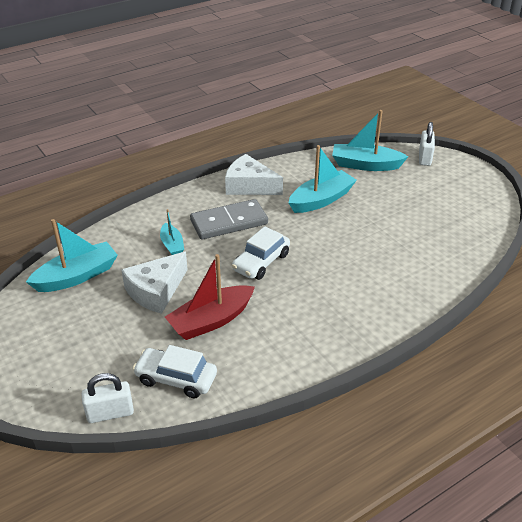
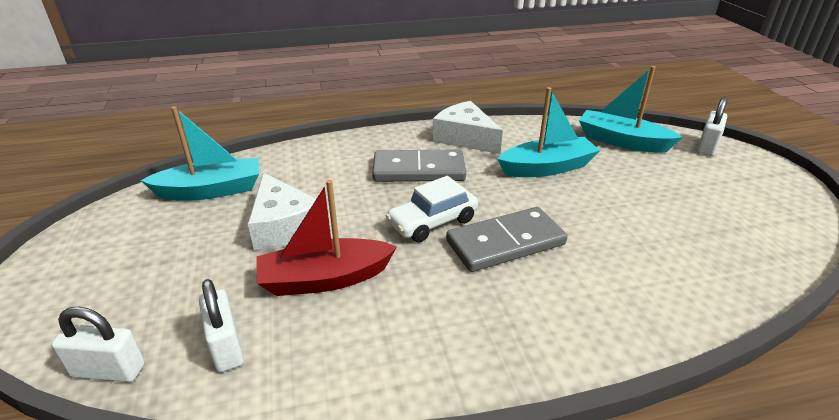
camera: 20 degrees right, 5 degrees down
white cheese [121,252,188,314] -> white cheese turned 90 degrees counterclockwise [248,173,316,251]
white car [133,345,217,399] -> white padlock [199,279,244,372]
turquoise boat [160,209,184,255] -> none
none -> grey domino [446,207,568,272]

